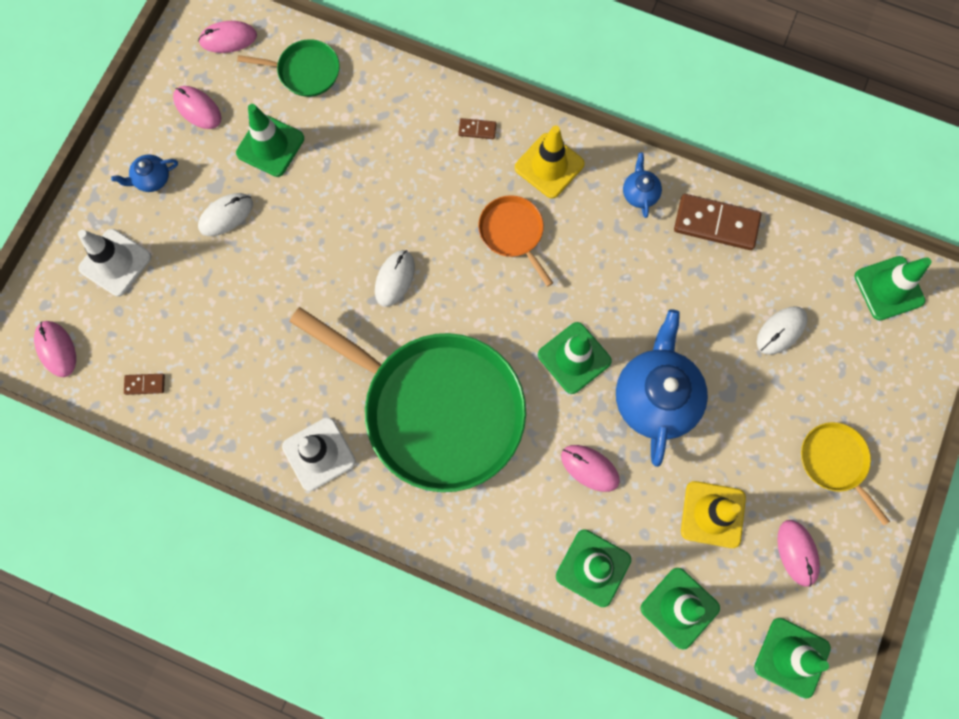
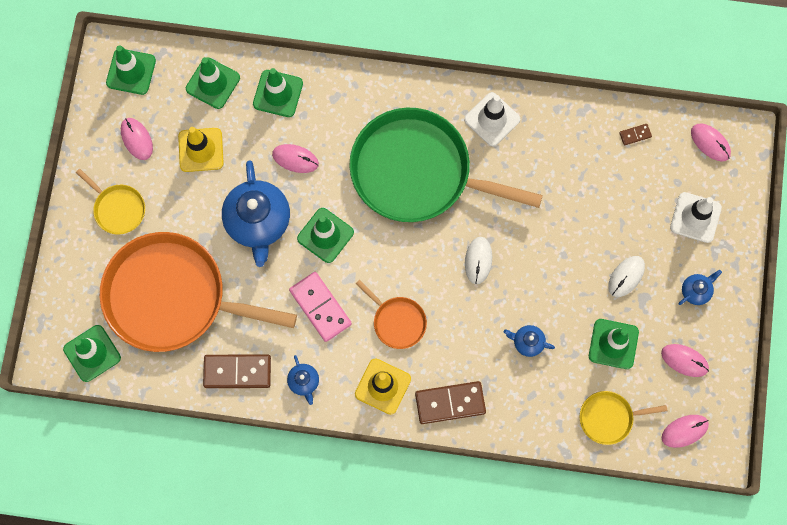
camera: 165 degrees right, 0 degrees up
green pan [237,39,340,97] -> yellow pan [580,391,667,445]
brown domino [458,118,497,139] -> brown domino [415,381,486,424], size x2.14
white mouse [757,306,808,355] -> orange pan [100,232,297,352]
none -> pink domino [289,272,352,342]
none -> blue teapot [504,325,555,357]

